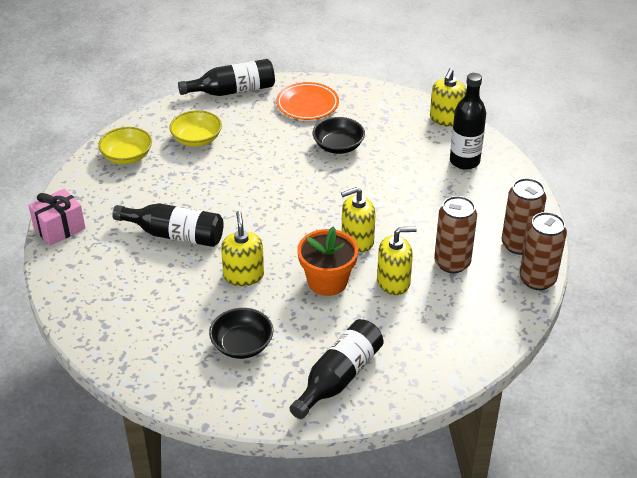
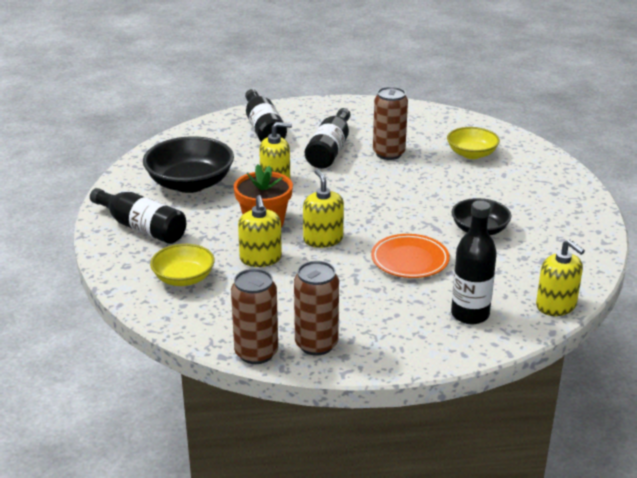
camera: 90 degrees right, 10 degrees down
pink gift [28,189,86,246] -> none
yellow bowl [98,127,152,164] -> yellow bowl moved to [150,244,215,286]
black bottle [178,59,275,96] -> black bottle moved to [245,89,287,142]
black bowl [209,308,274,359] -> black bowl [143,136,234,193], size x1.64
orange plate [276,82,339,120] -> orange plate moved to [371,234,450,278]
yellow soap dispenser [430,68,467,127] -> yellow soap dispenser turned 150 degrees counterclockwise [536,239,585,316]
brown can [434,196,477,273] -> brown can moved to [373,87,408,160]

